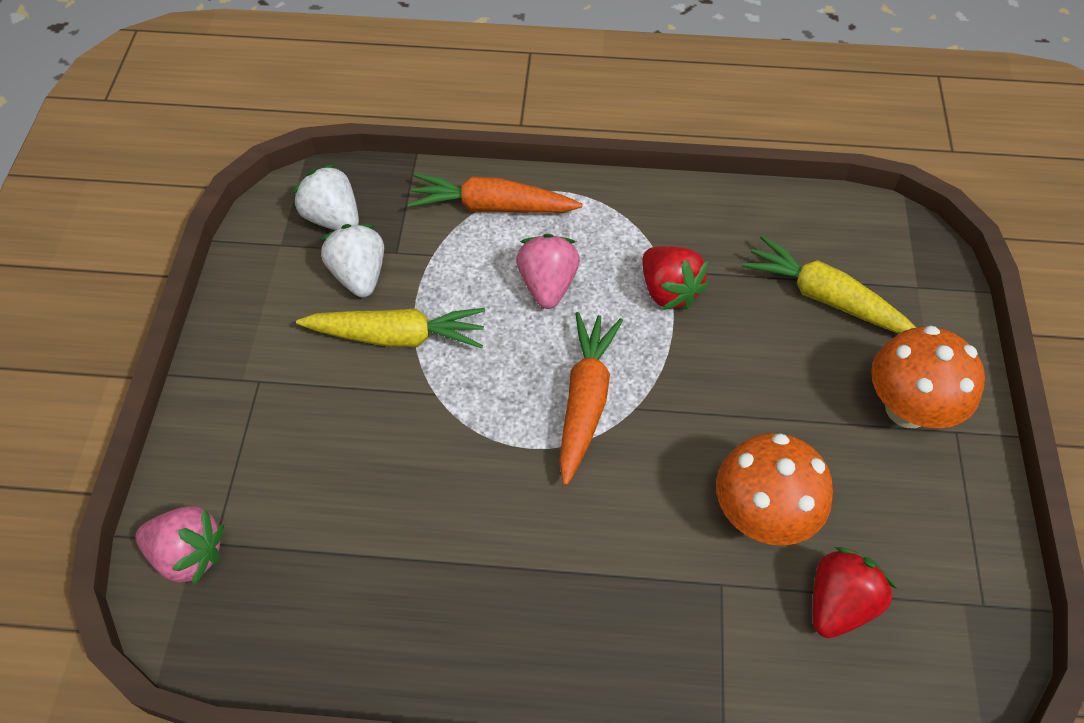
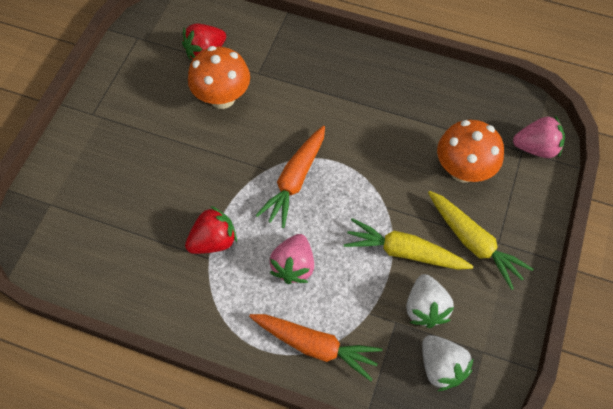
camera: 165 degrees left, 5 degrees up
pink strawberry [135,506,224,586] -> pink strawberry turned 150 degrees clockwise [513,116,565,158]
red strawberry [643,246,709,310] -> red strawberry turned 75 degrees clockwise [185,206,237,254]
yellow carrot [742,235,917,333] -> yellow carrot moved to [428,191,534,290]
orange mushroom [871,325,985,428] -> orange mushroom moved to [437,120,504,182]

